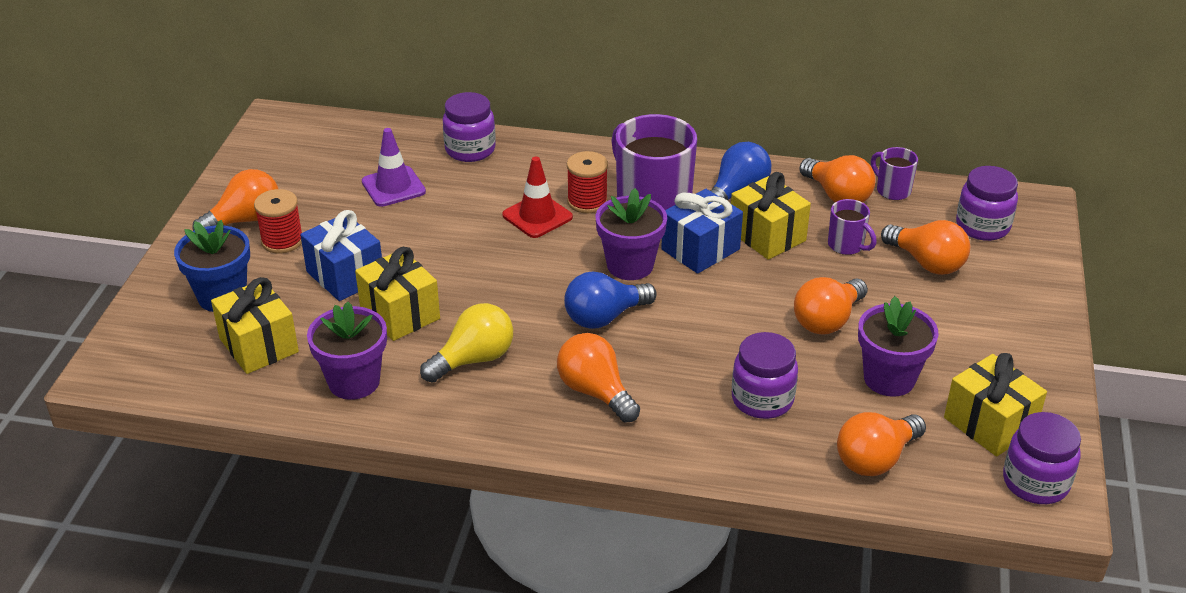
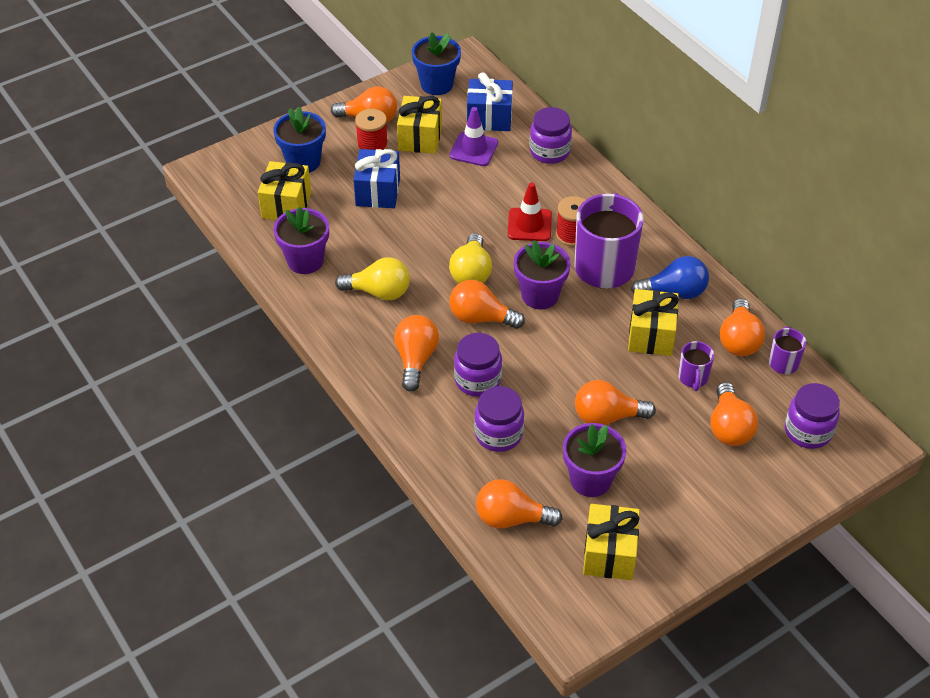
camera: 45 degrees right, 10 degrees up
yellow gift [355,247,440,341] -> yellow gift moved to [397,96,442,154]
blue light bulb [564,272,657,329] -> orange light bulb [449,280,525,329]
blue gift [661,189,743,274] -> blue gift moved to [467,72,513,131]
purple jar [1003,412,1081,504] -> purple jar moved to [454,333,502,397]
none -> blue flower pot [412,32,461,95]
none -> yellow light bulb [449,233,492,283]

